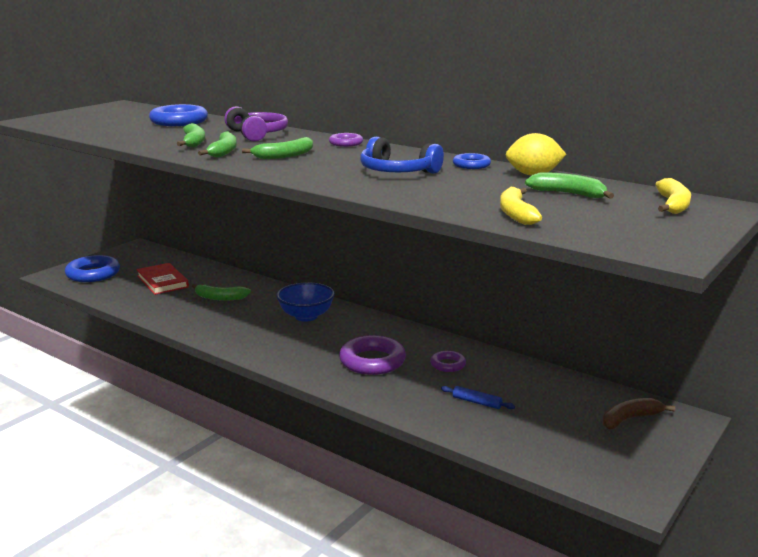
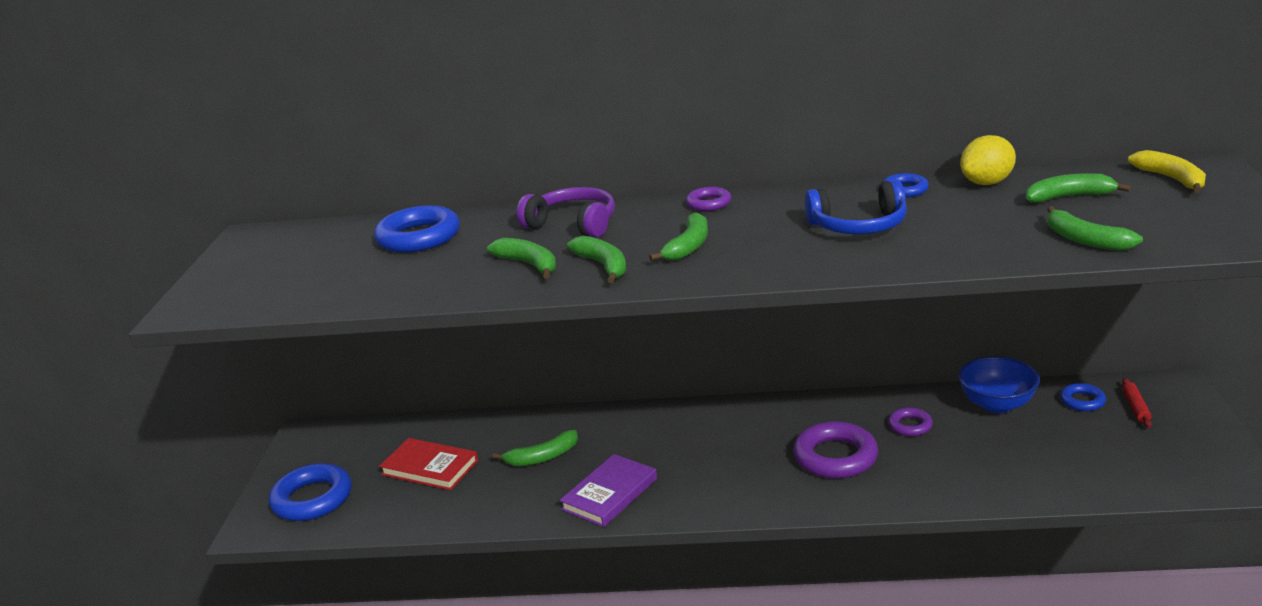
camera: 30 degrees left, 5 degrees up
blue bowl [277,282,335,322] -> blue bowl moved to [958,356,1040,413]
blue rolling pin [441,386,515,409] -> none
yellow banana [500,187,542,225] -> green banana [1047,206,1143,251]
brown banana [603,398,675,429] -> red rolling pin [1122,378,1152,428]
none -> purple book [560,454,657,527]
none -> blue ring [1060,383,1106,411]

